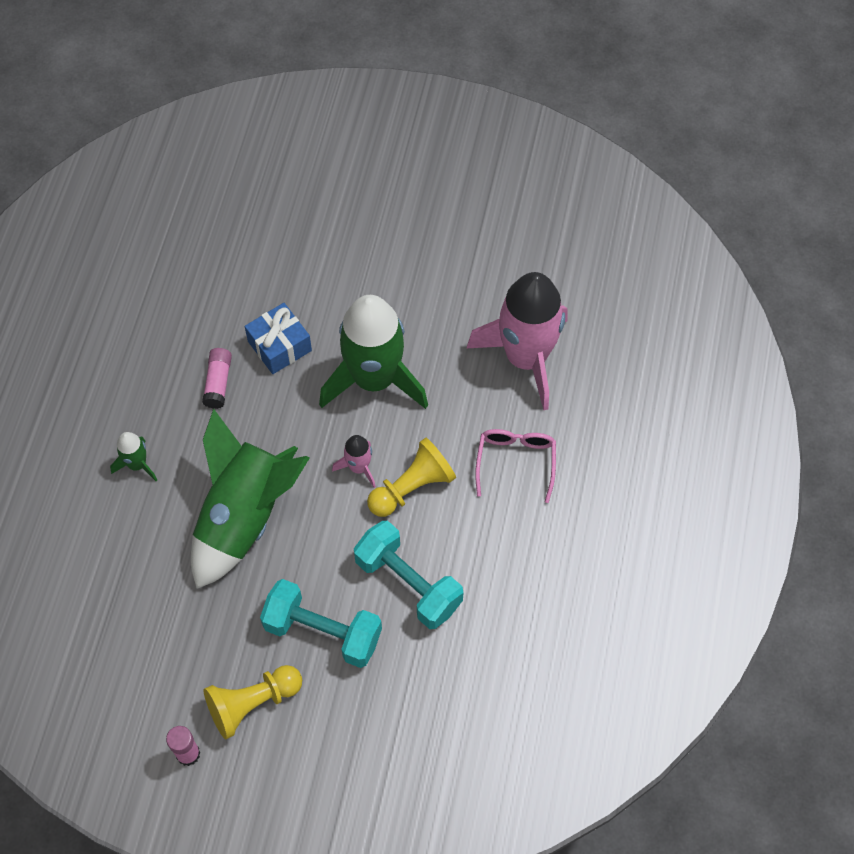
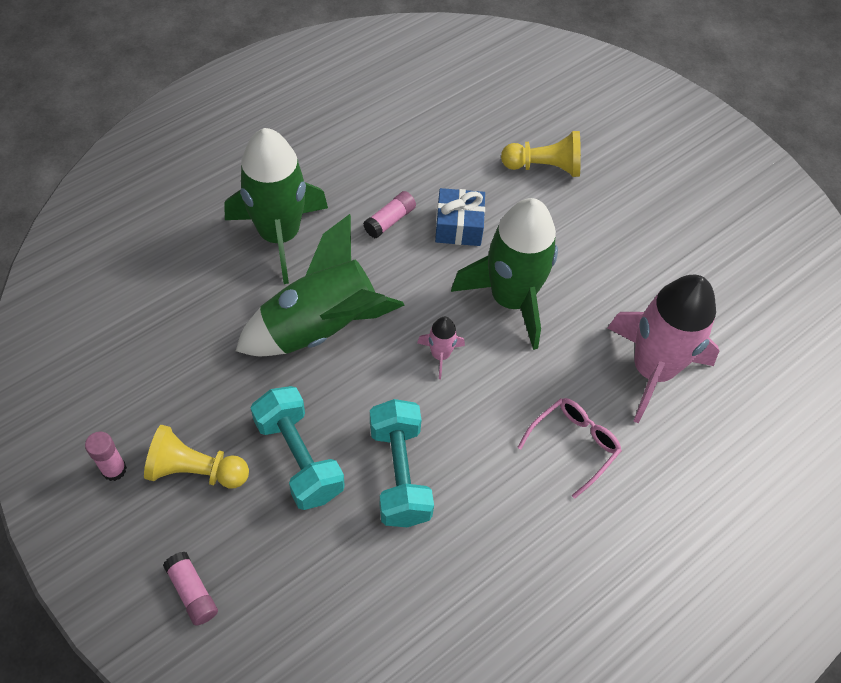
camera: 35 degrees right, 5 degrees down
green rocket [110,432,157,481] -> green rocket [224,128,328,284], size x2.32
yellow pawn [367,438,456,517] -> yellow pawn moved to [501,131,581,177]
none -> pink glue stick [163,552,218,626]

